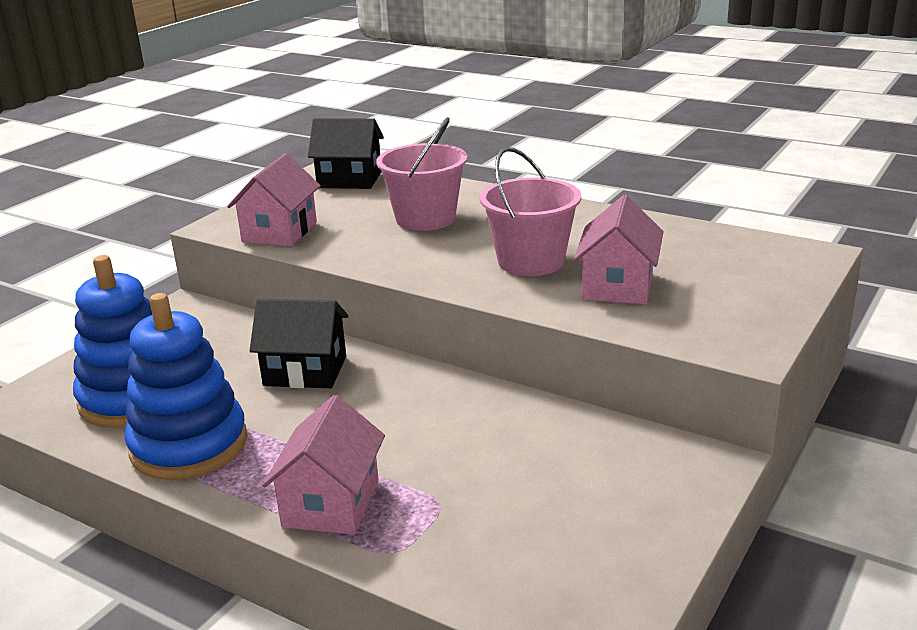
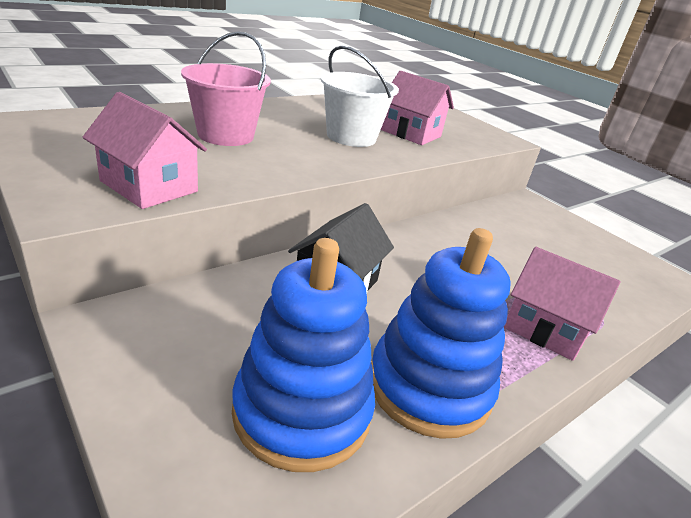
camera: 75 degrees left, 5 degrees up
black house [308,118,384,189] -> none
pink bucket [480,147,581,276] -> white bucket [321,45,399,147]

